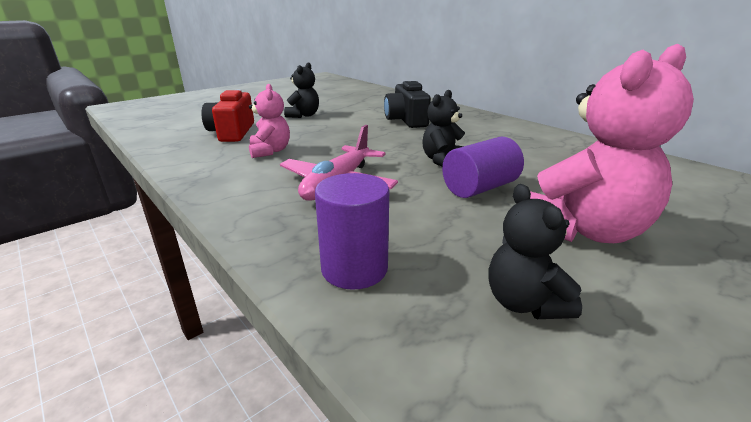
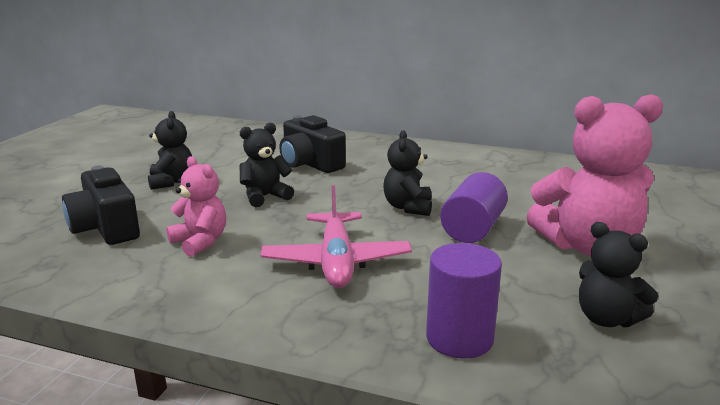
camera: 30 degrees left, 5 degrees down
red camera [201,90,254,142] -> black camera [62,165,140,245]
pink teddy bear [530,44,694,243] -> pink teddy bear turned 60 degrees clockwise [527,94,663,256]
none -> black teddy bear [240,123,294,207]

